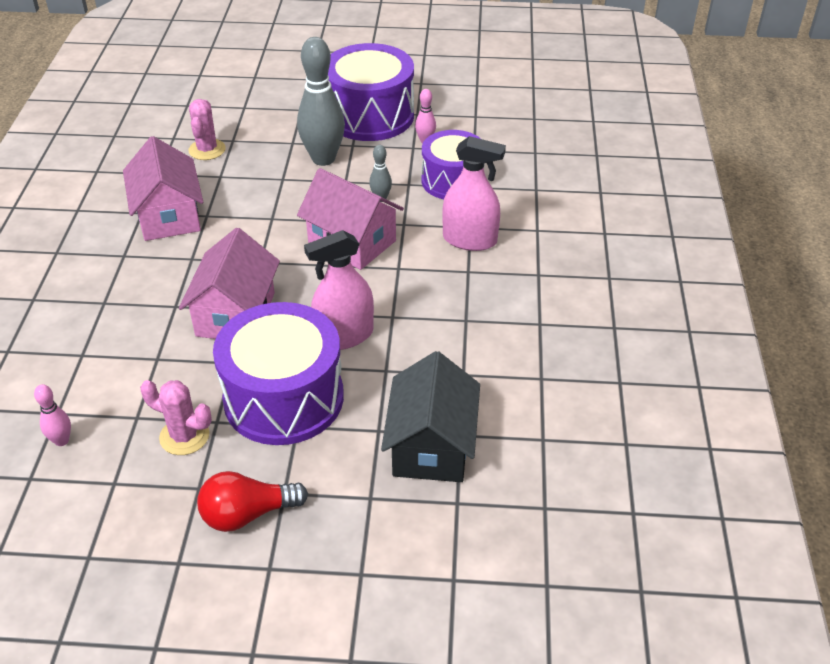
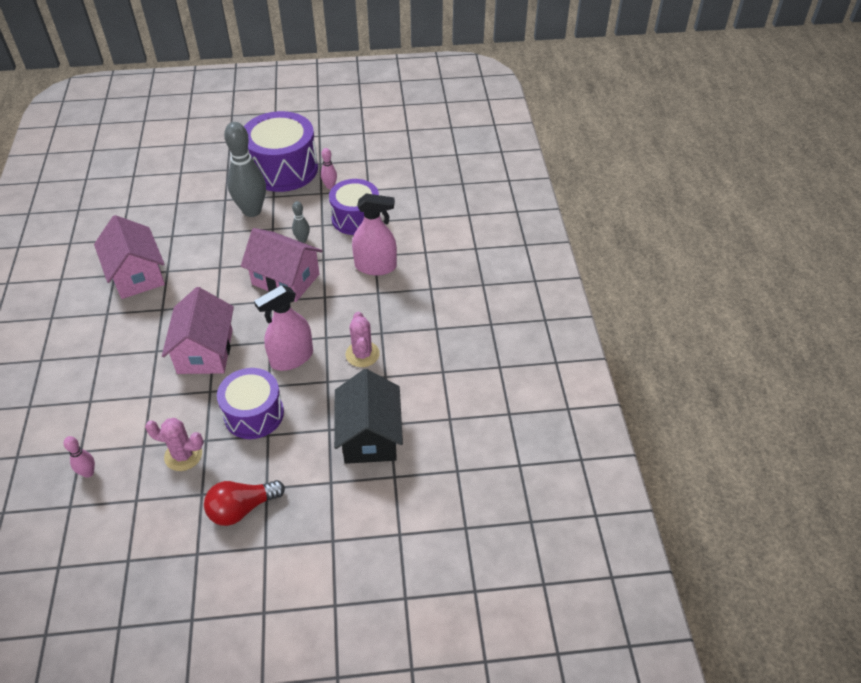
camera: 10 degrees left, 5 degrees up
pink cactus [188,99,226,160] -> pink cactus moved to [346,312,380,367]
purple drum [213,302,344,445] -> purple drum [217,368,284,439], size x0.66

